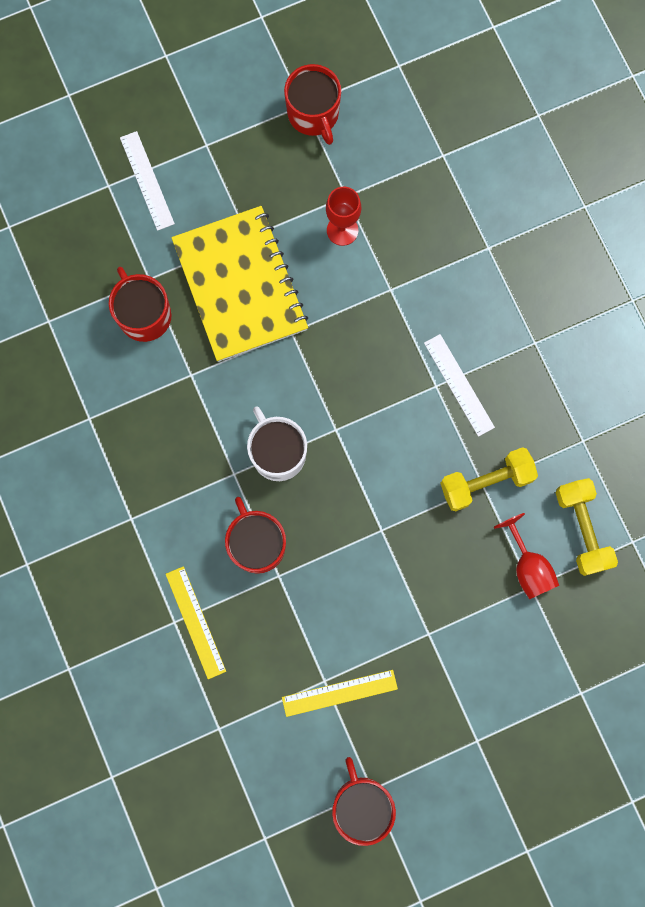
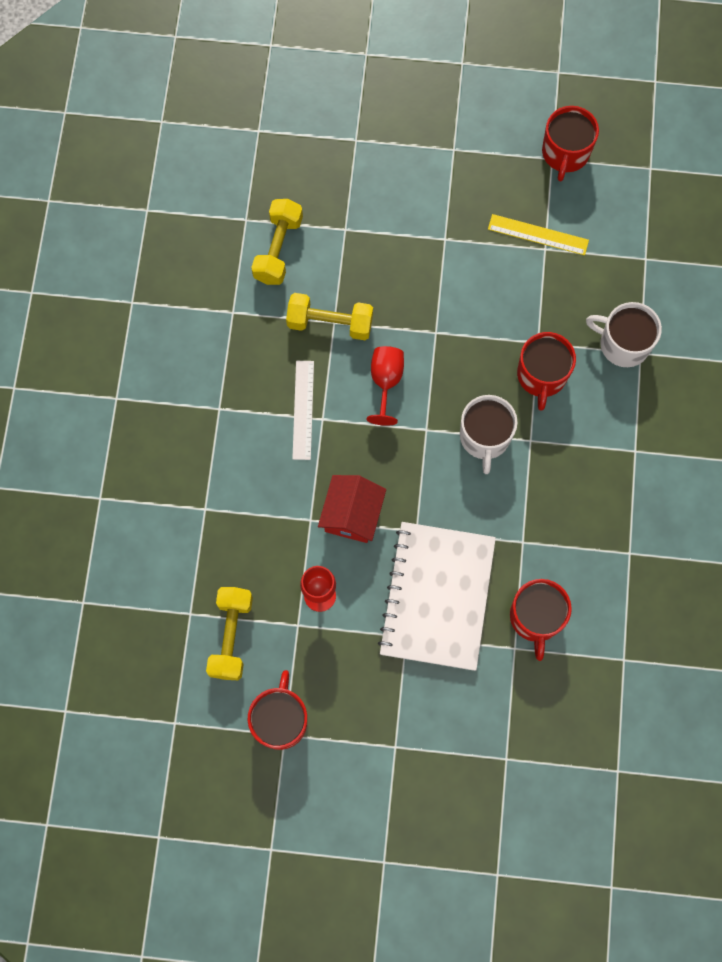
camera: 150 degrees left, 5 degrees down
white ruler [120,131,175,231] -> none
yellow ruler [166,566,226,679] -> white mug [586,302,662,367]
yellow notebook [171,206,308,362] -> white notebook [378,522,496,671]
red goblet [494,513,559,599] -> red goblet moved to [367,346,404,426]
none -> yellow dumbbell [206,587,253,680]
none -> red house [318,475,386,543]

